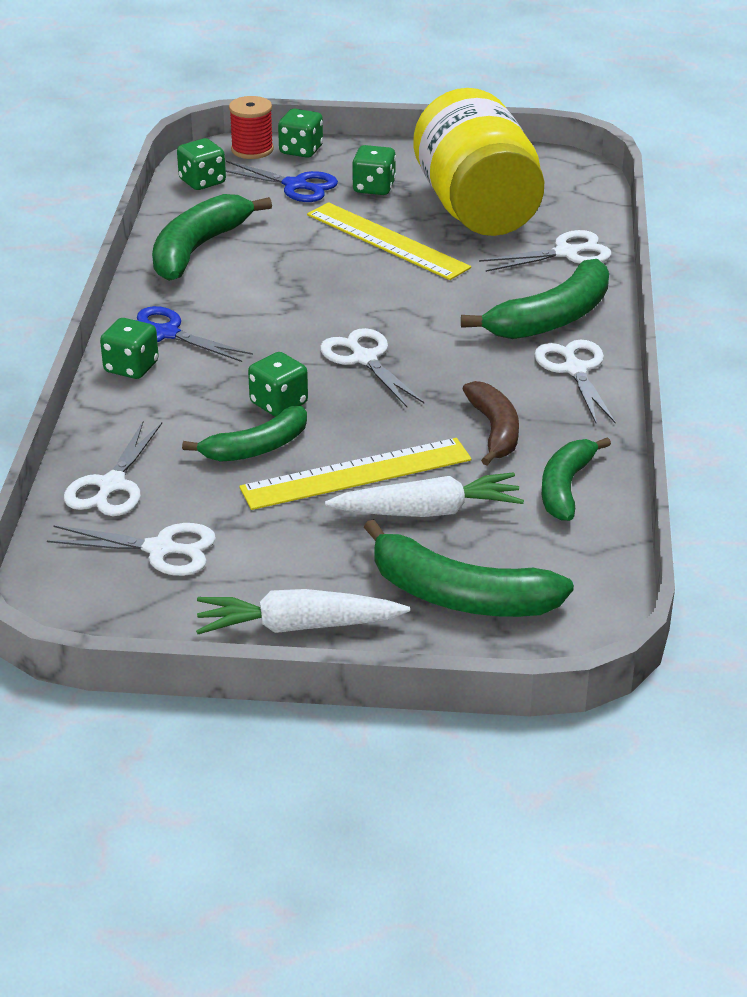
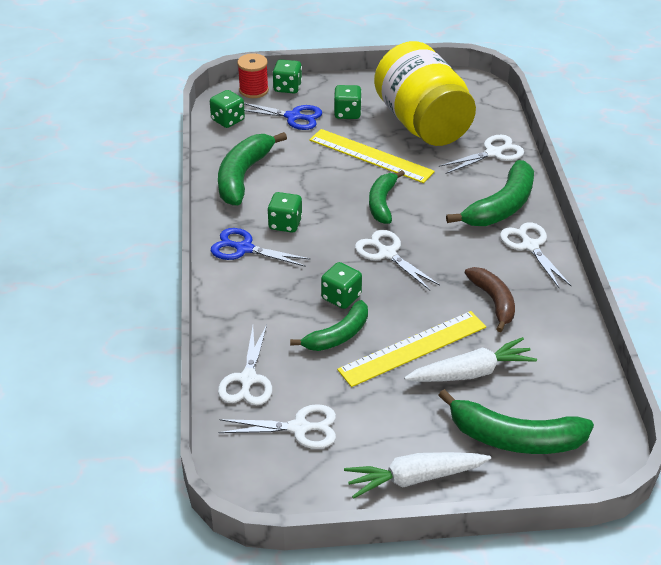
camera: 10 degrees left, 5 degrees up
green dice [100,318,159,379] -> green dice moved to [267,192,303,233]
green banana [542,437,611,521] -> green banana moved to [369,170,405,224]

